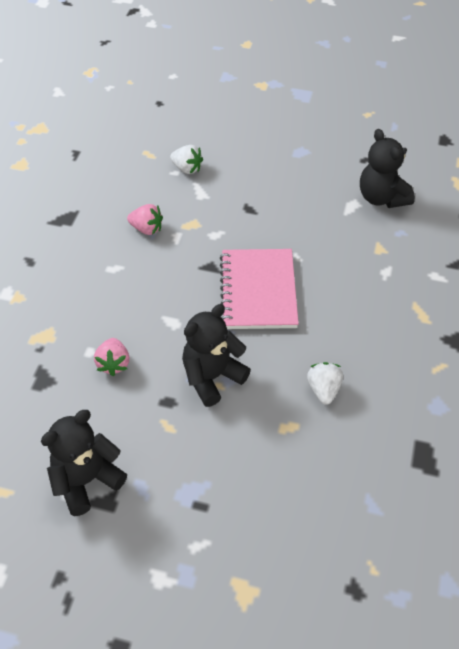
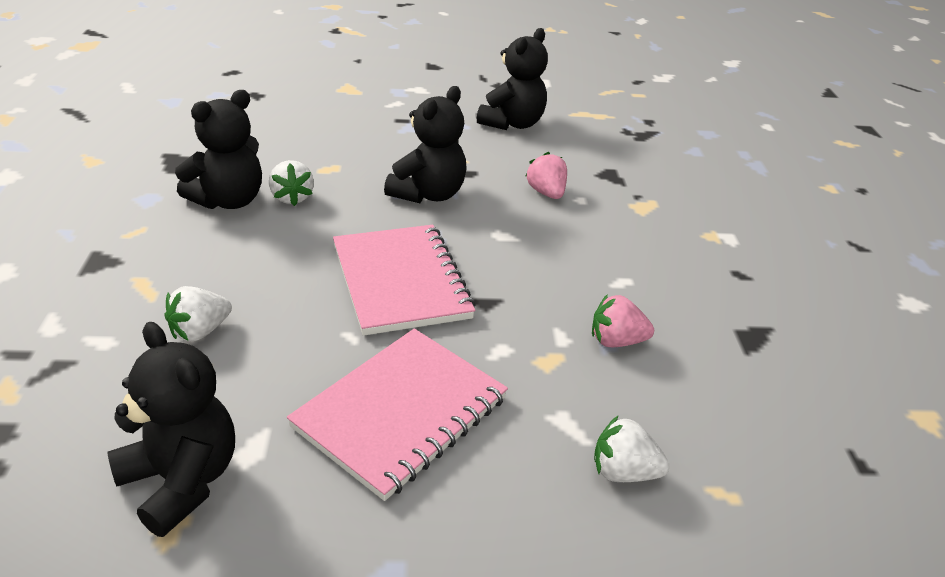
camera: 160 degrees right, 15 degrees down
none -> white strawberry [165,286,232,342]
none -> black teddy bear [175,90,262,209]
none -> pink notebook [287,329,508,501]

